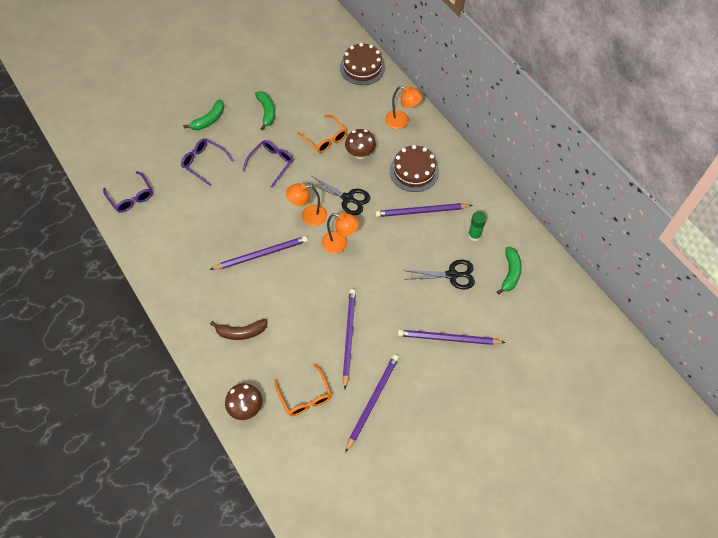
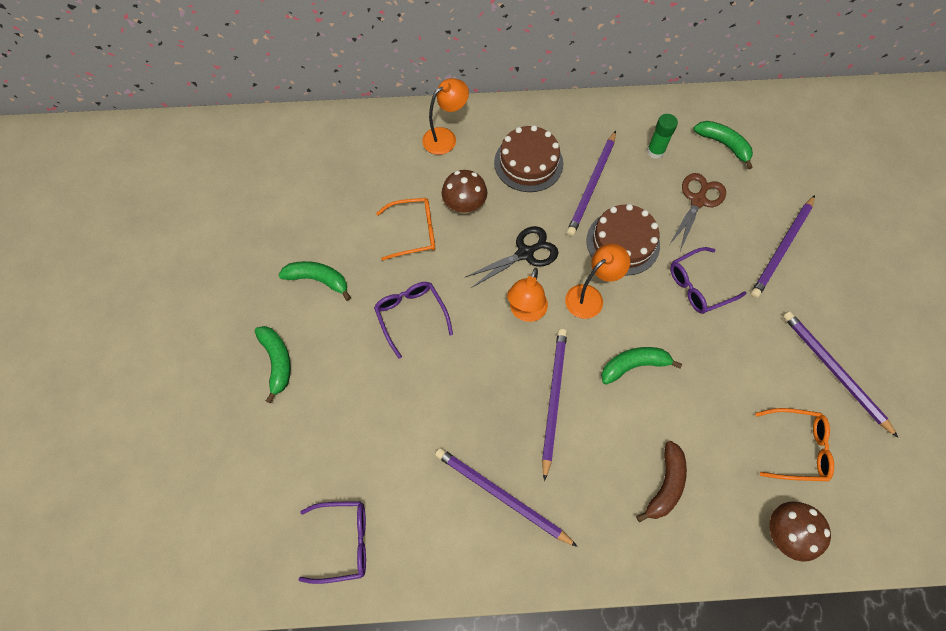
camera: 60 degrees left, 5 degrees up
purple glasses [181,139,234,186] -> purple glasses moved to [670,247,746,314]
brown cake [340,43,385,85] -> brown cake moved to [586,204,660,276]
purple pencil [343,289,356,389] -> purple pencil moved to [435,448,578,547]
black scissors [404,260,475,290] -> brown scissors [669,173,726,251]
none -> green banana [601,347,682,384]

